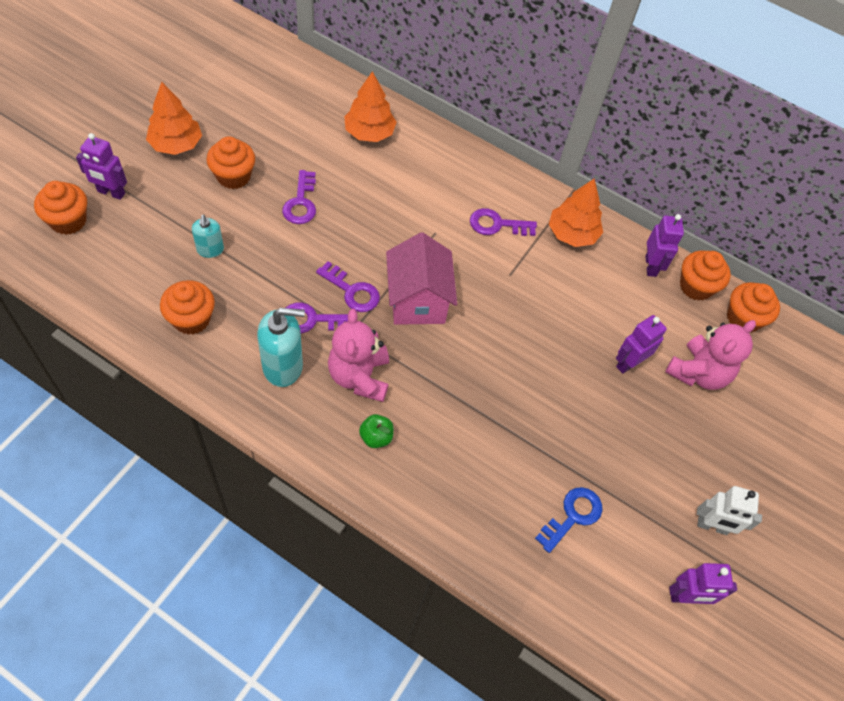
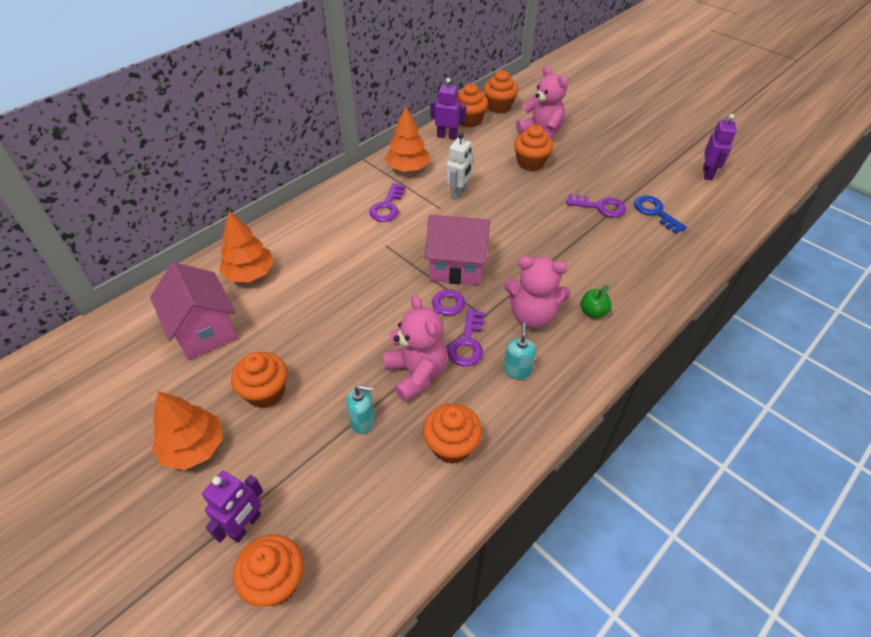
camera: 70 degrees left, 10 degrees down
turquoise soap dispenser [257,308,305,387] -> turquoise soap dispenser [504,323,536,380], size x0.58
purple key [282,170,316,224] -> purple key moved to [566,194,626,217]
purple robot [616,315,667,374] -> orange cupcake [514,125,553,171]
white robot [697,486,762,535] -> white robot moved to [446,133,473,200]
none -> pink house [150,262,238,360]
none -> pink teddy bear [383,295,447,402]

